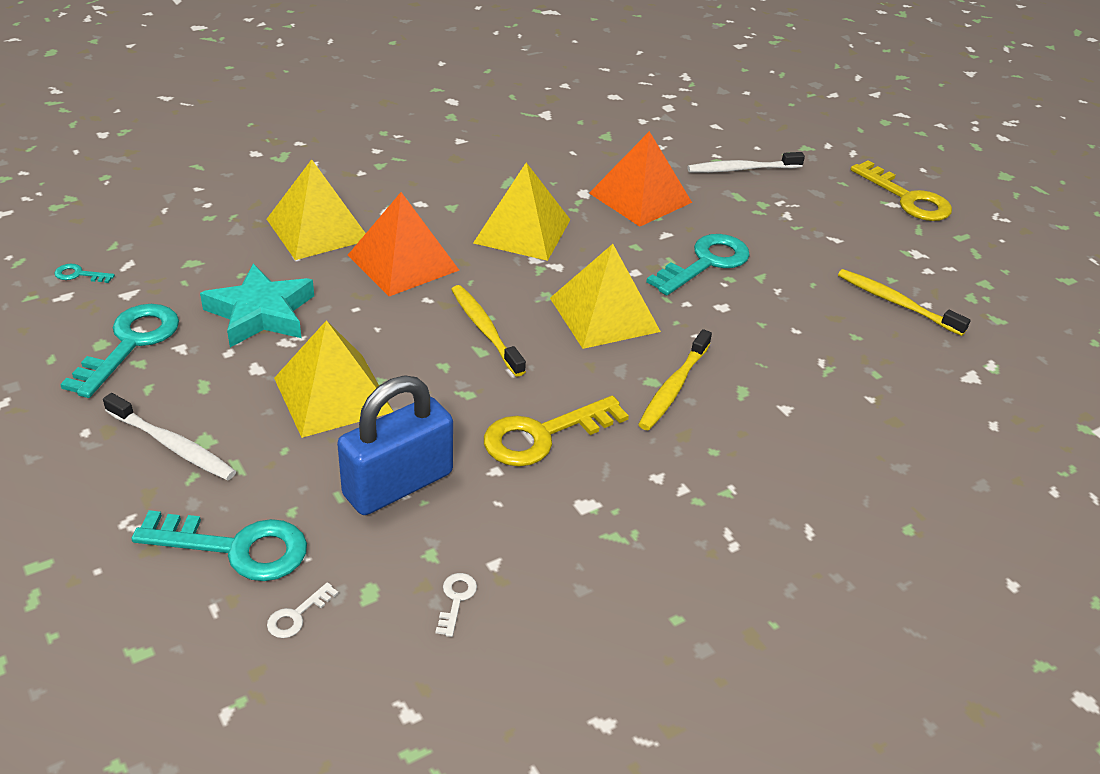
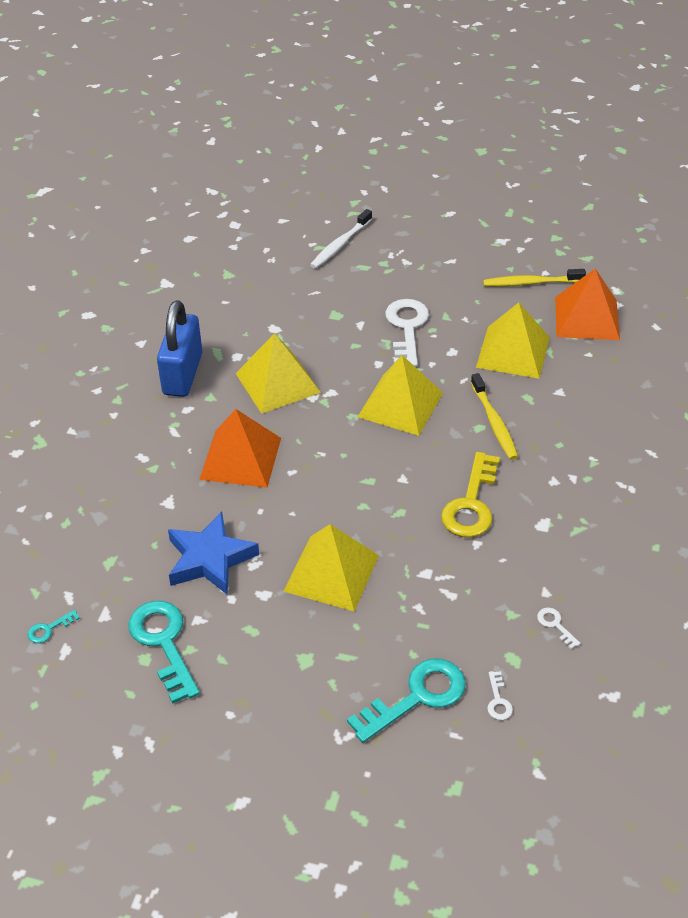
camera: 40 degrees left, 5 degrees up
white toothbrush [103,393,236,481] -> none
turquoise star [200,264,314,347] -> blue star [168,512,259,595]
yellow pyramid [267,159,366,260] -> yellow pyramid moved to [476,302,550,379]
blue padlock [337,375,453,515] -> blue padlock moved to [157,300,202,397]
yellow toothbrush [451,285,526,376] -> none
orange pyramid [589,131,692,227] -> orange pyramid moved to [555,269,620,340]
turquoise key [646,234,750,295] -> white key [385,299,429,367]
yellow key [851,160,952,221] -> none

